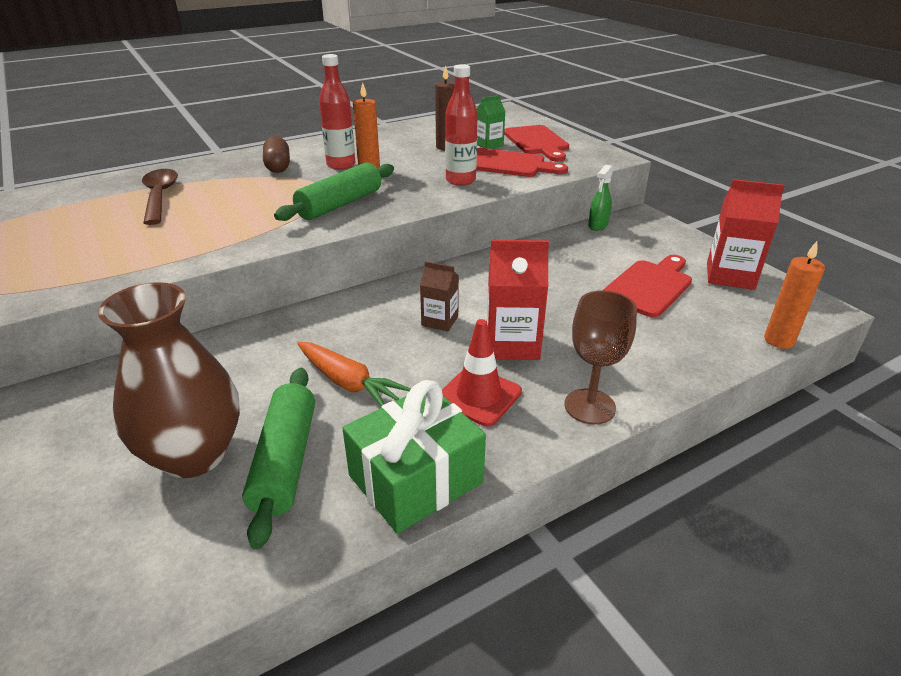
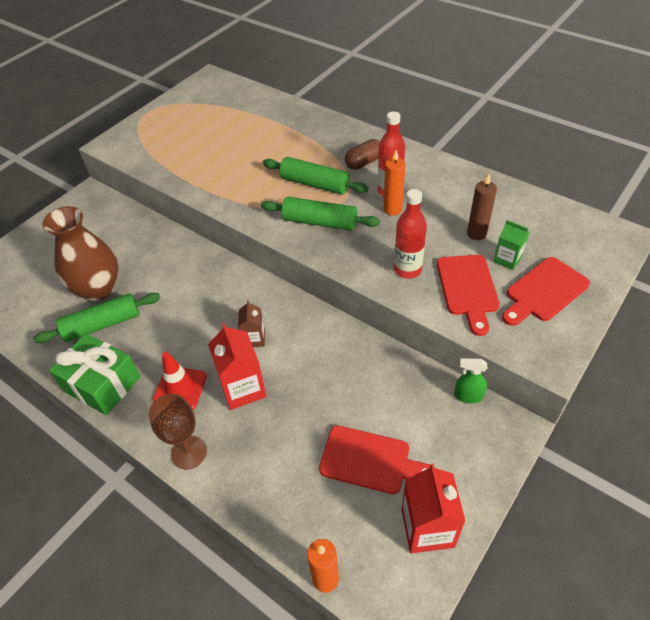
camera: 70 degrees right, 15 degrees up
brown spoon [142,169,178,225] -> none
orange carrot [297,342,411,407] -> none
none -> green rolling pin [263,157,369,195]

